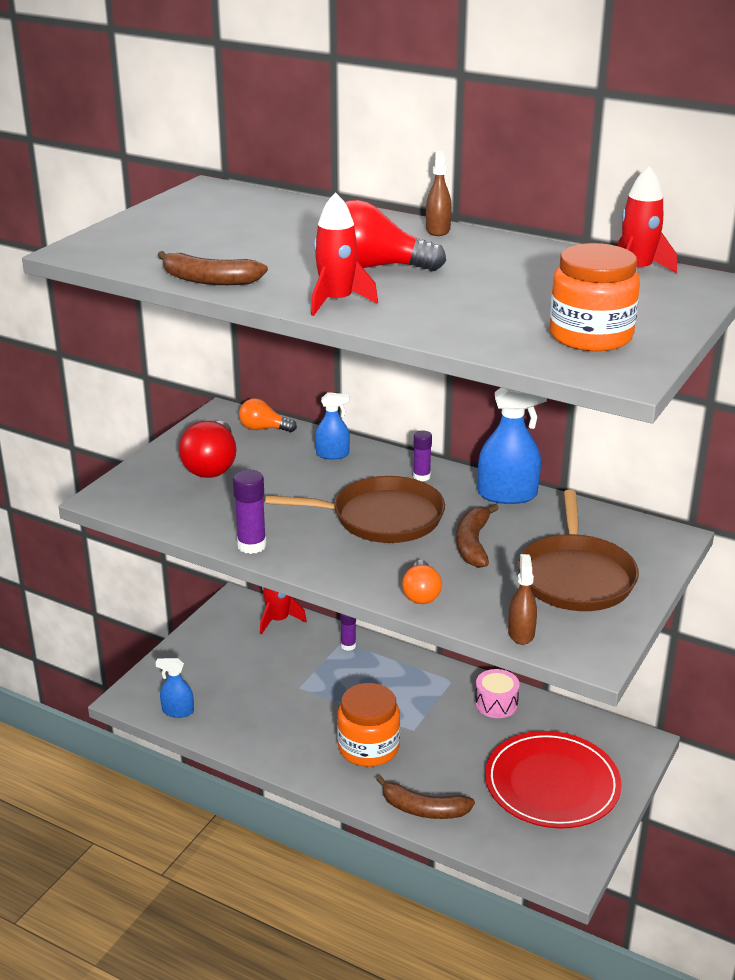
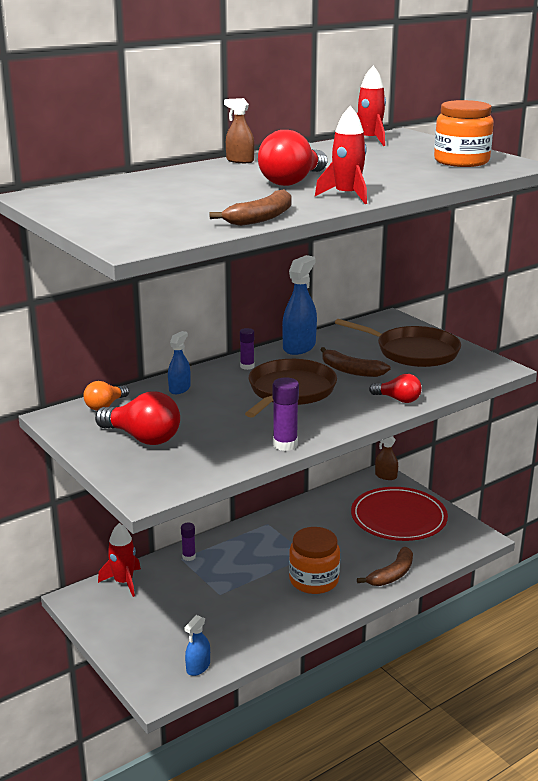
camera: 65 degrees left, 5 degrees down
orange light bulb [402,560,442,604] -> red light bulb [369,374,422,403]
pink drum [475,669,520,718] -> none
brown spray bottle [508,554,537,645] -> brown spray bottle moved to [375,436,398,480]

